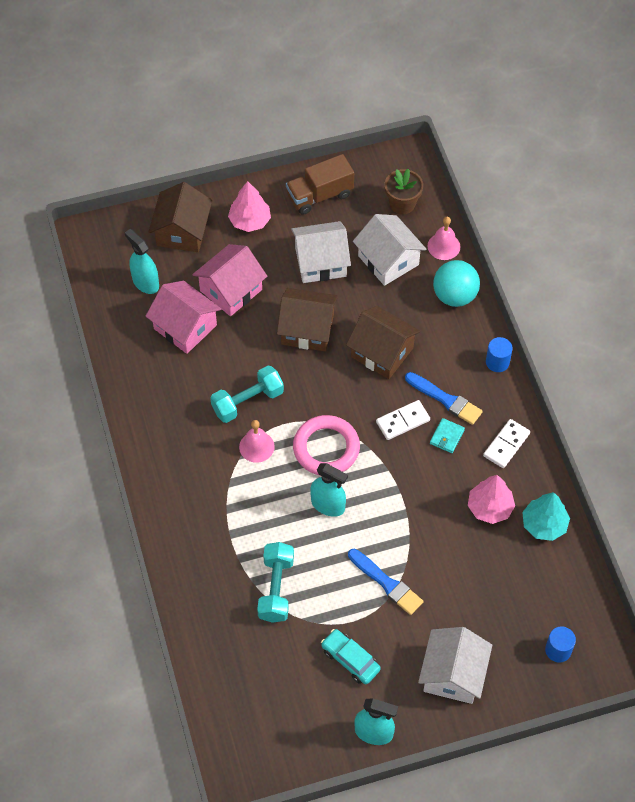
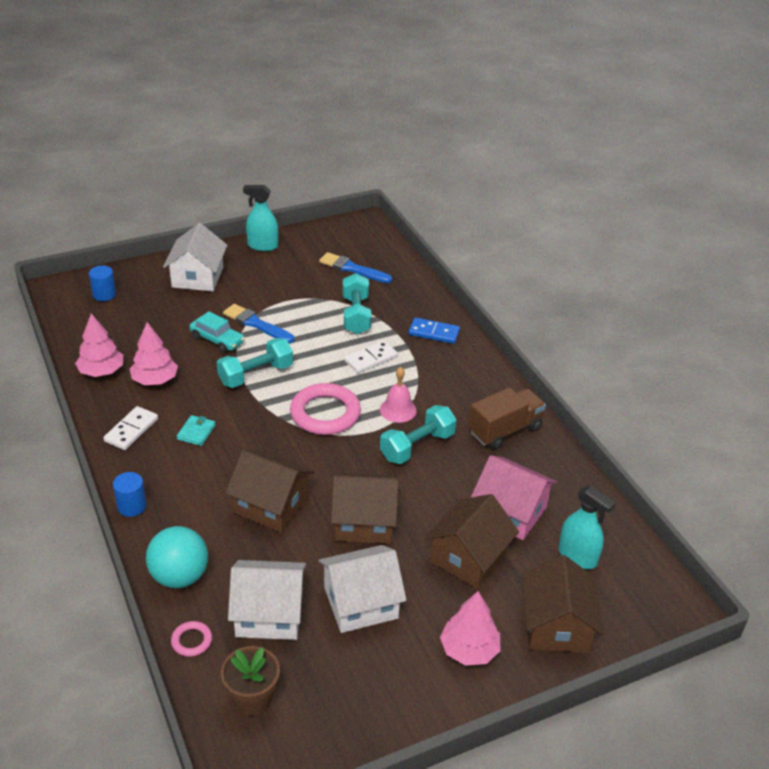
camera: 170 degrees right, 20 degrees down
pink house [192,244,267,316] -> brown house [424,494,519,589]
brown truck [286,154,354,215] -> brown truck moved to [468,387,546,449]
turquoise spray bottle [310,463,348,517] -> none
turquoise car [321,629,381,684] -> turquoise car moved to [189,311,245,353]
white house [353,214,427,286] -> white house turned 45 degrees counterclockwise [228,560,306,640]
white domino [376,400,430,440] -> white domino moved to [344,341,398,373]
blue brush [405,372,483,425] -> blue brush moved to [319,252,392,283]
pink bell [427,217,460,260] -> pink ring [171,621,212,657]
turquoise tree [522,492,570,541] -> pink tree [75,313,123,377]
none -> turquoise dumbbell [217,338,293,388]
none -> blue domino [409,318,460,344]

